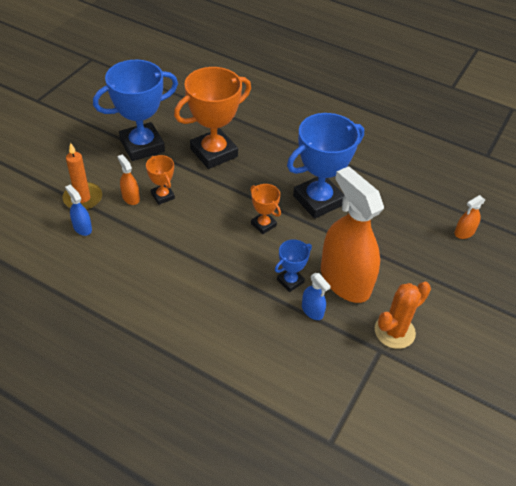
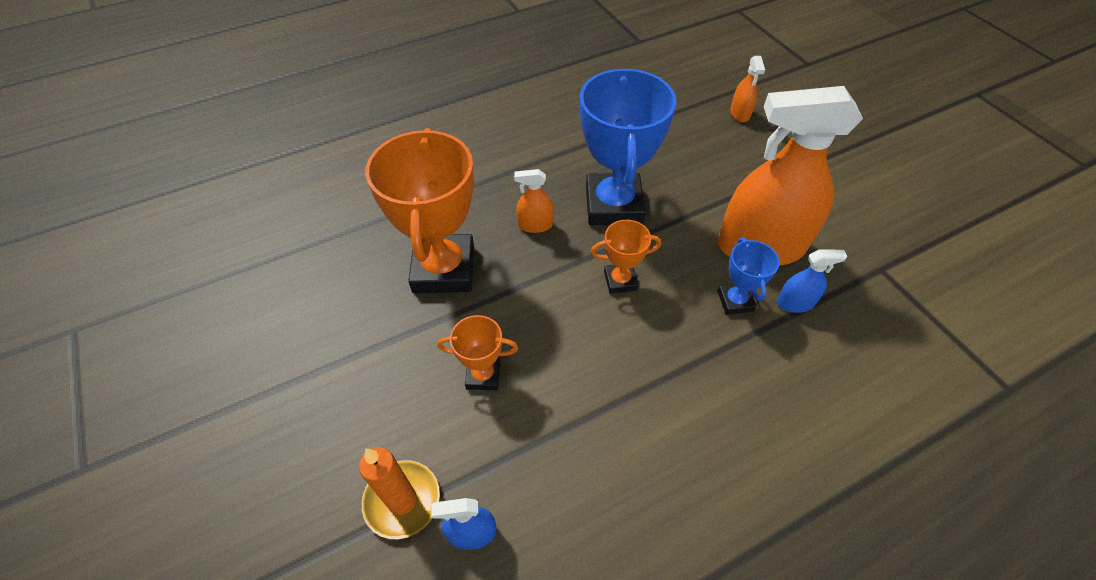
camera: 55 degrees left, 5 degrees up
blue trophy [93,60,178,161] -> none
orange spray bottle [117,155,140,205] -> orange spray bottle moved to [514,169,554,233]
orange cactus [375,281,431,349] -> none

